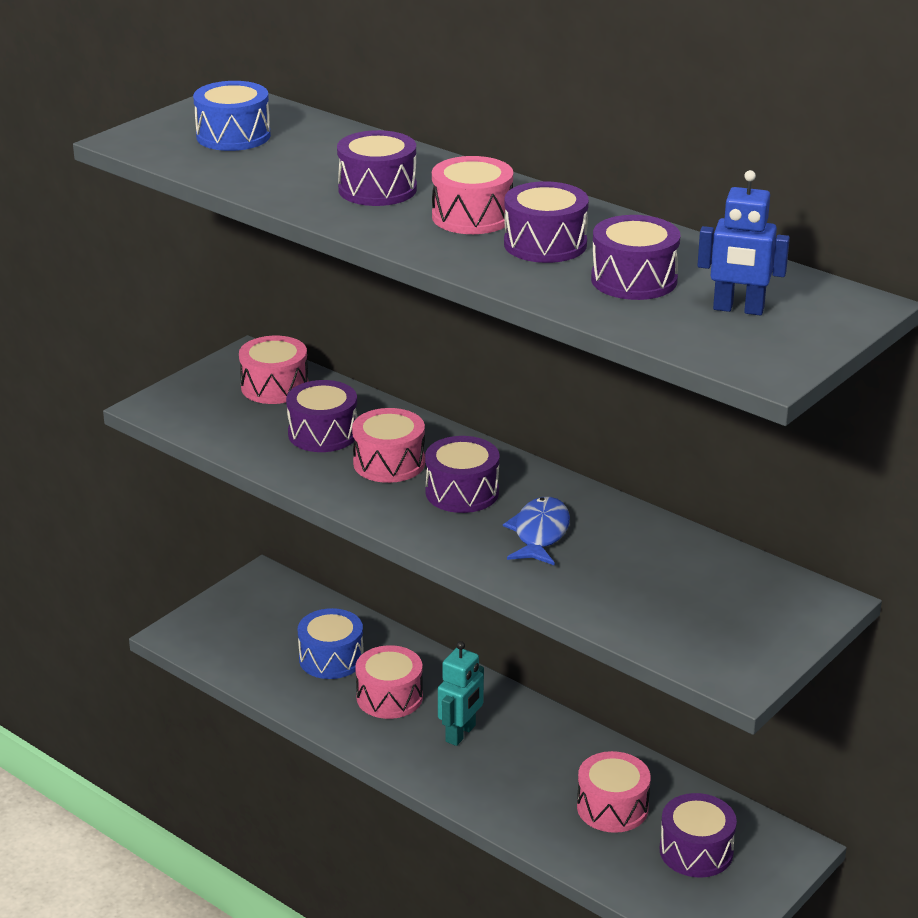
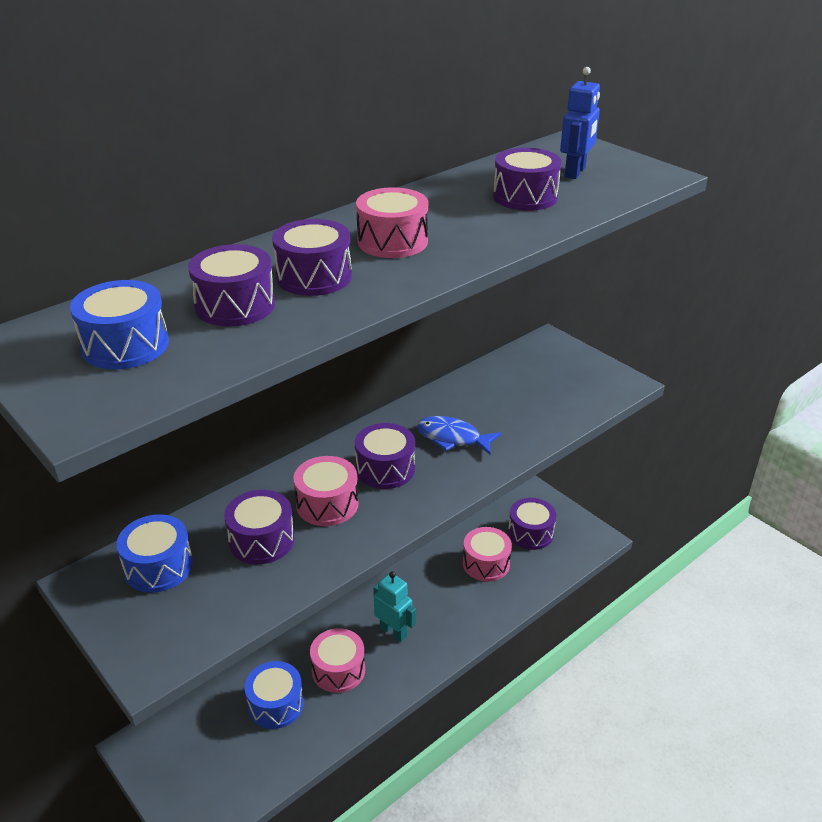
camera: 80 degrees left, 5 degrees up
pink drum [239,336,308,404] -> blue drum [116,514,193,593]
purple drum [504,181,589,263] -> purple drum moved to [188,244,275,327]

